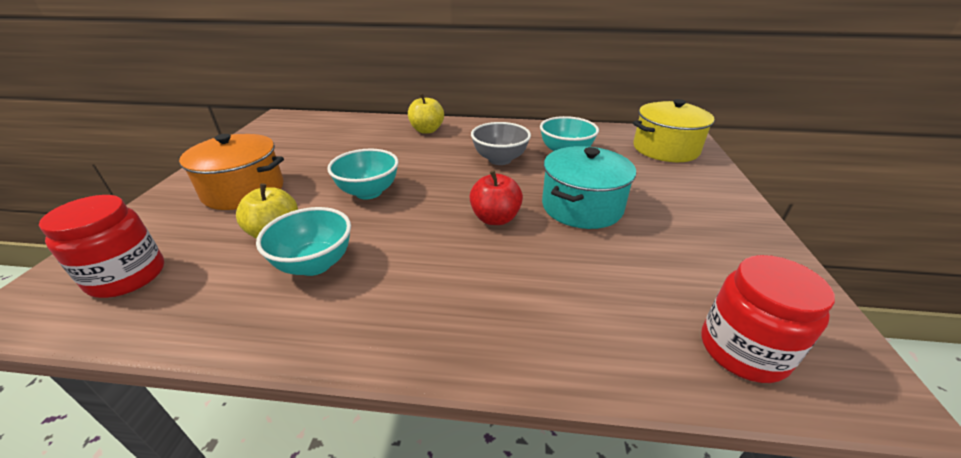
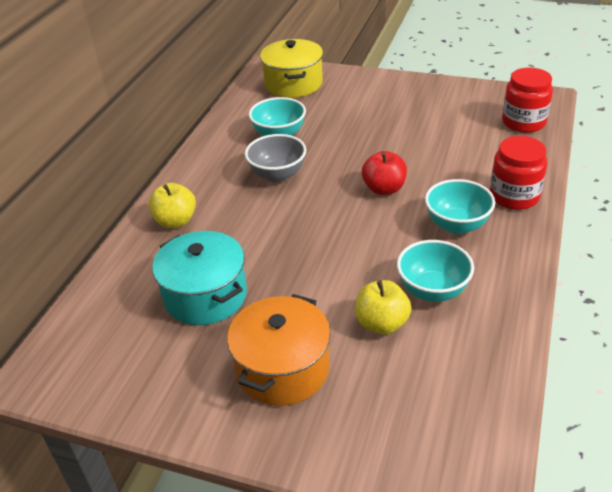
camera: 75 degrees left, 5 degrees up
red jar [39,195,164,298] -> red jar moved to [490,136,547,210]
turquoise bowl [327,149,398,199] -> turquoise bowl moved to [425,179,495,234]
turquoise pot [542,146,636,229] -> turquoise pot moved to [152,231,247,325]

